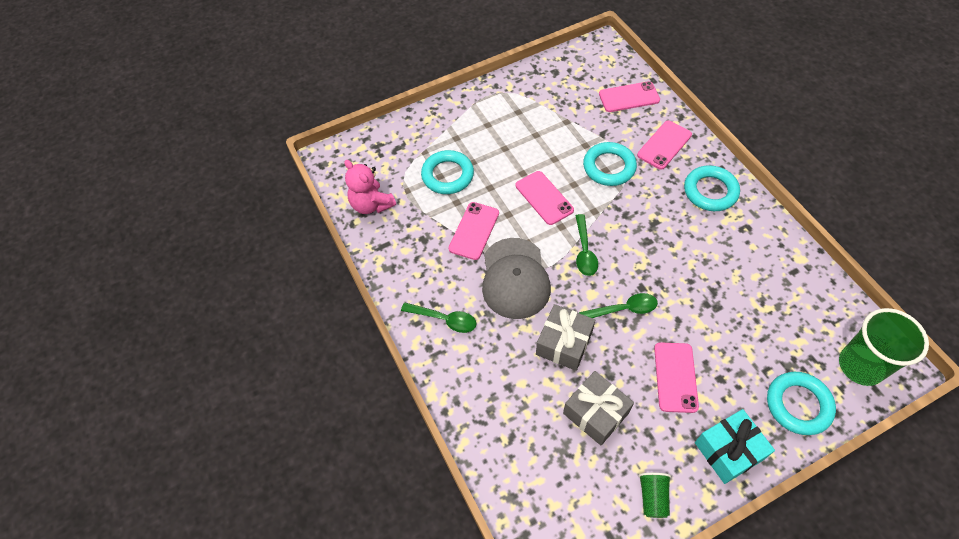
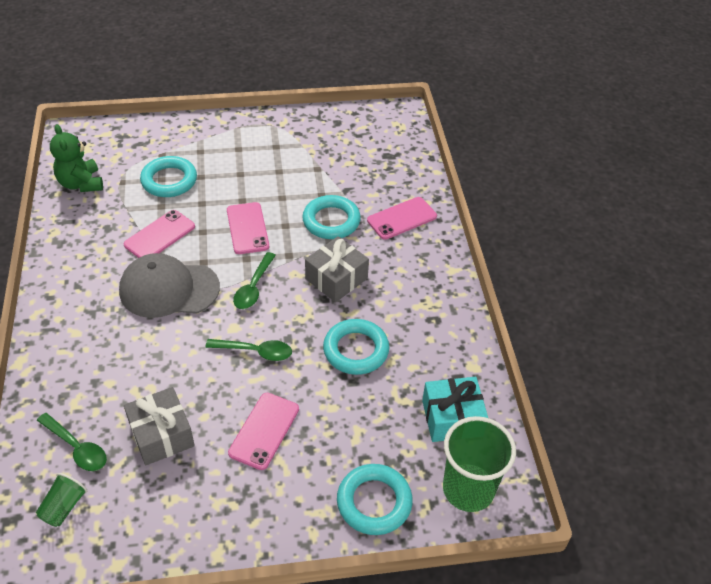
camera: 15 degrees right, 10 degrees down
pink teddy bear [344,160,396,214] -> green teddy bear [50,124,103,192]
green spoon [401,302,477,333] -> green spoon moved to [37,413,107,471]
grey cap [482,238,551,319] -> grey cap turned 75 degrees clockwise [119,253,220,318]
grey gift [536,304,595,371] -> grey gift moved to [305,236,369,302]
pink phone [599,81,660,112] -> none
green cup [639,473,671,518] -> green cup moved to [36,473,87,527]
turquoise ring [684,165,740,211] -> turquoise ring moved to [323,319,389,375]
turquoise gift [695,409,775,484] -> turquoise gift moved to [422,377,488,442]

